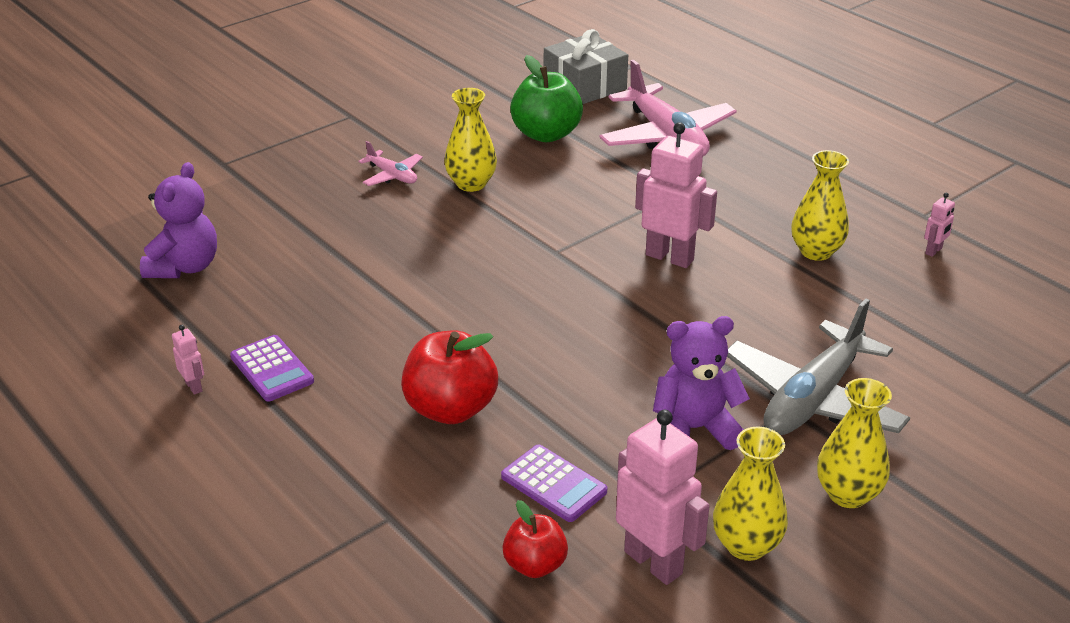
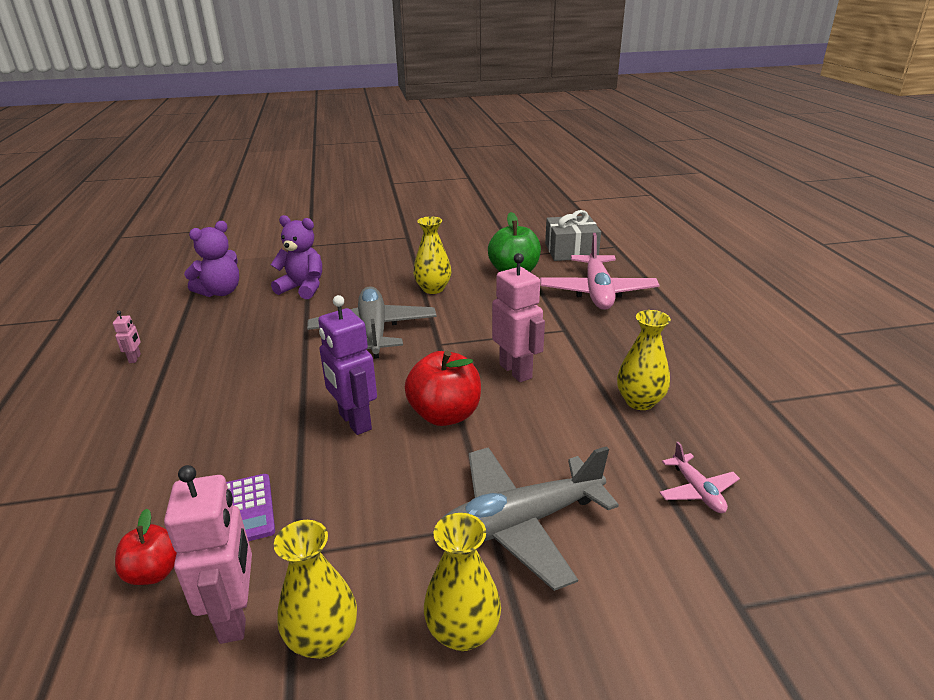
camera: 30 degrees right, 5 degrees down
purple calculator [230,335,314,402] -> none
pink plane [359,141,423,186] -> pink plane moved to [659,442,740,513]
red apple [401,330,498,424] -> red apple moved to [405,351,481,426]
purple teddy bear [653,316,750,450] -> purple teddy bear moved to [271,215,322,299]
pink robot [924,193,955,257] -> none
none -> grey plane [307,286,437,359]
none -> purple robot [318,295,377,435]

